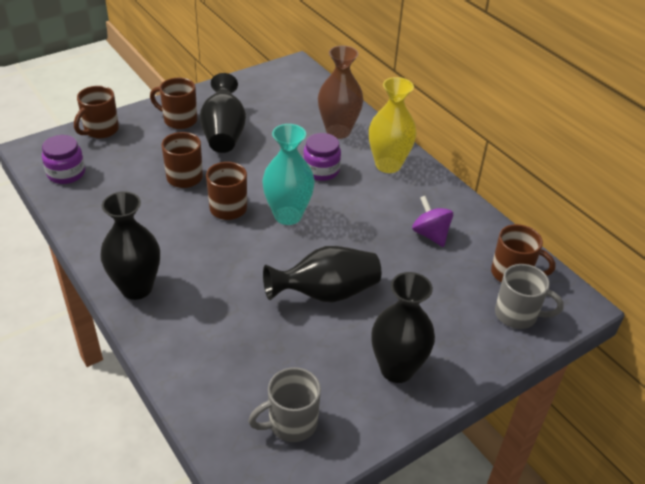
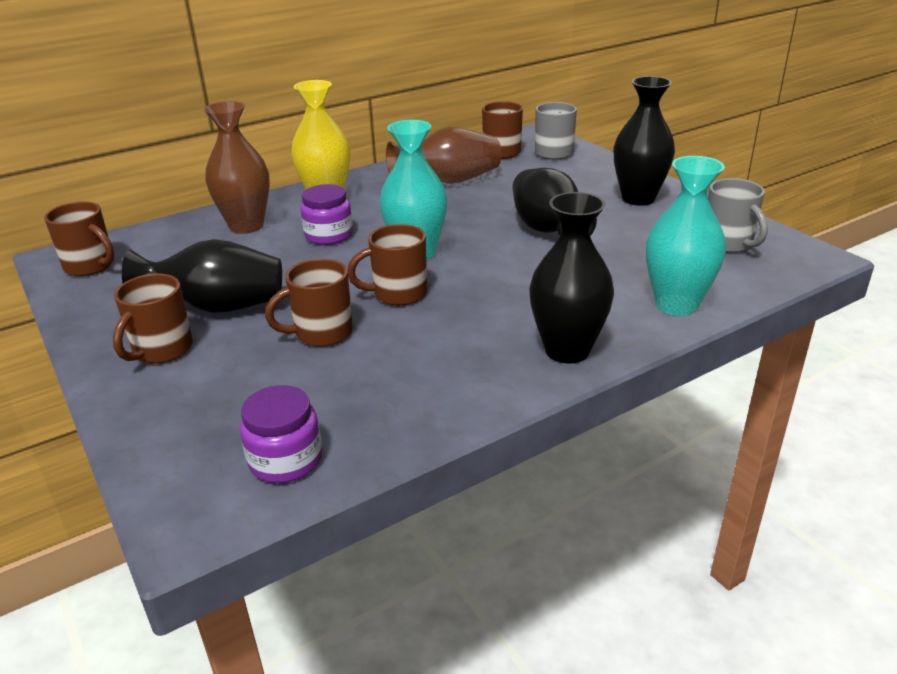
camera: 85 degrees left, 10 degrees down
brown mug [74,86,119,138] -> brown mug moved to [44,201,114,276]
purple spinning top [412,196,453,247] -> brown vase [386,127,501,184]
none -> turquoise vase [646,156,726,316]

